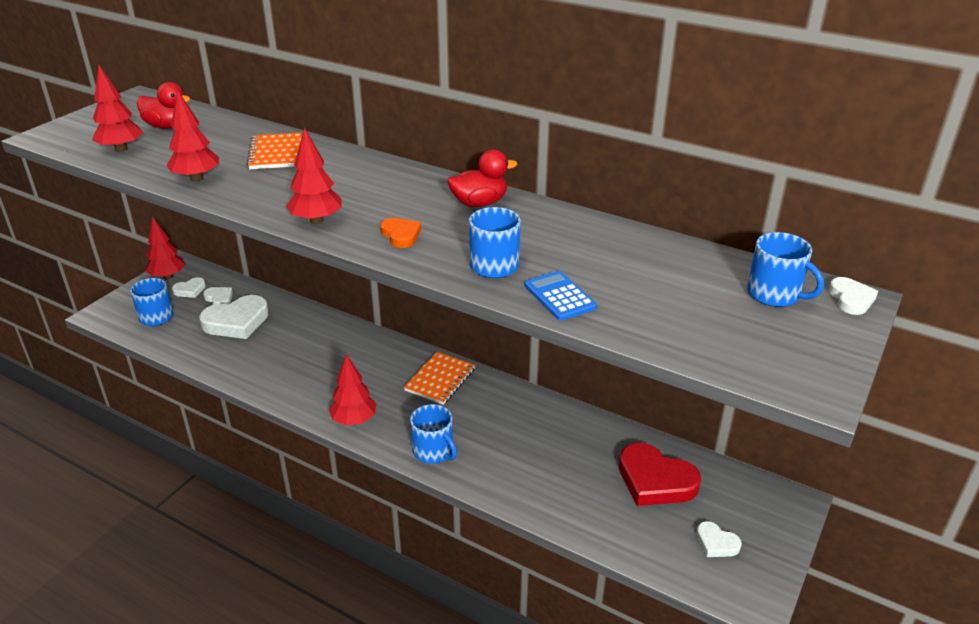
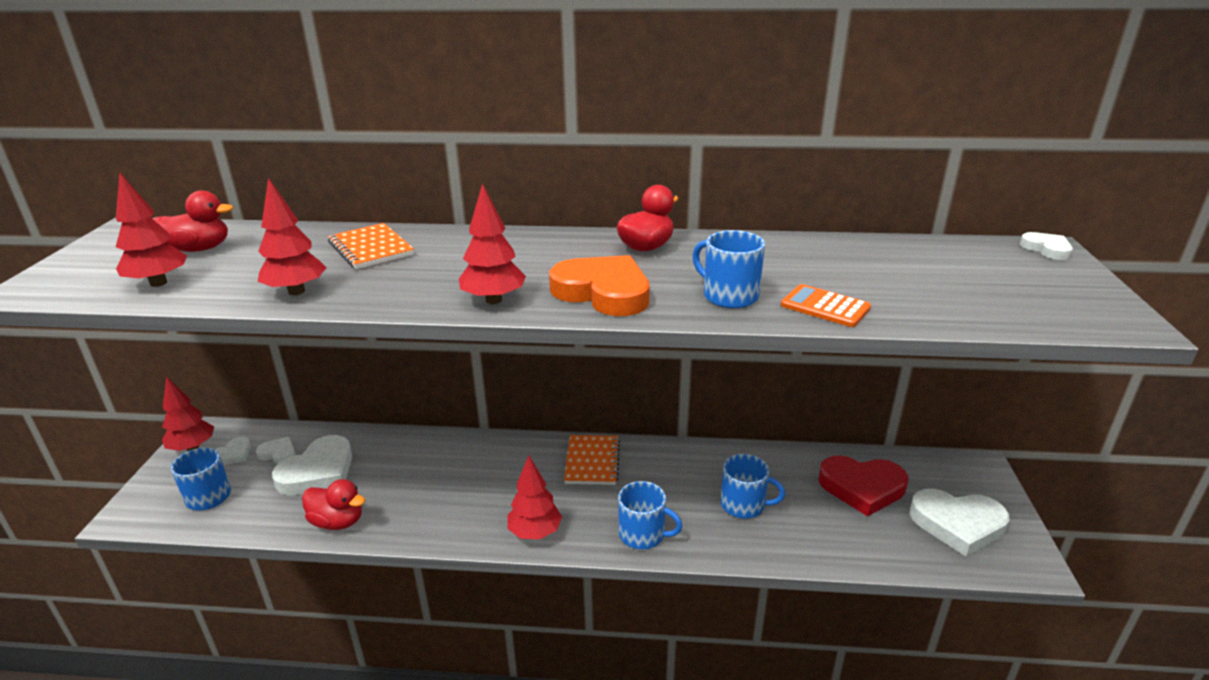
camera: 25 degrees left, 5 degrees down
orange heart [380,218,421,248] -> orange heart [549,255,650,316], size x1.98
blue calculator [525,271,597,321] -> orange calculator [781,284,871,327]
white heart [696,521,742,557] -> white heart [910,489,1009,557], size x1.98
blue mug [747,232,824,307] -> blue mug moved to [721,454,785,519]
none -> red duck [302,479,365,530]

